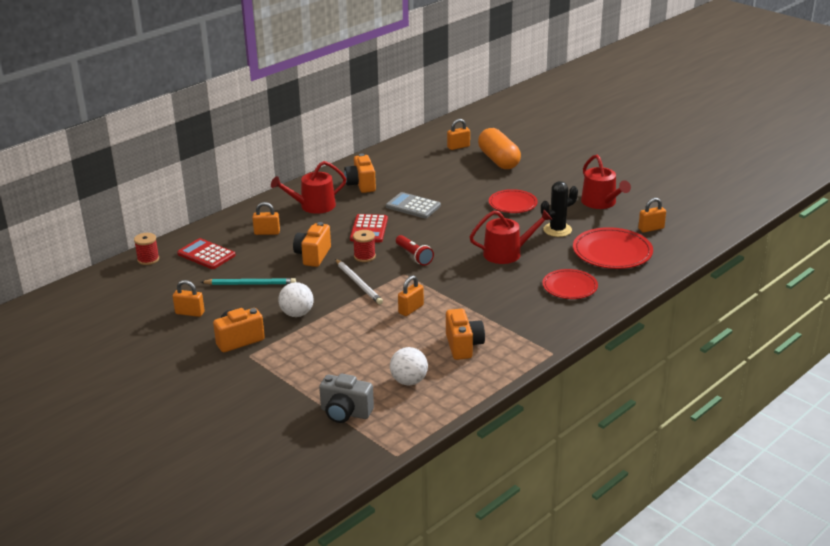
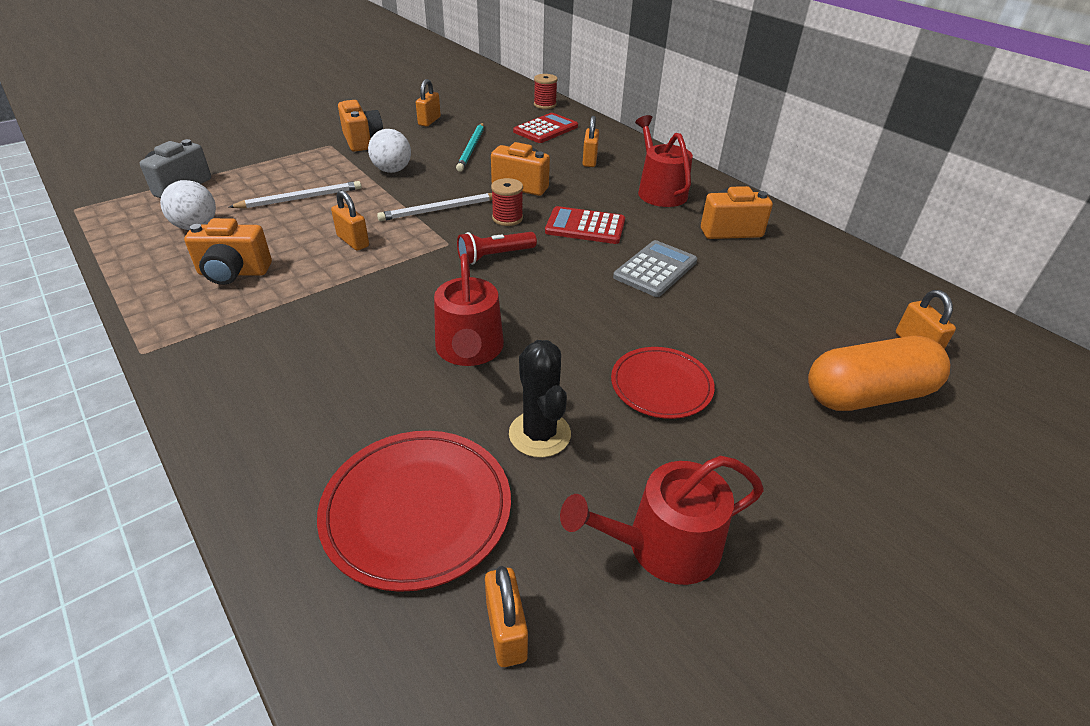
camera: 95 degrees right, 10 degrees up
red plate [542,269,598,299] -> none
none -> white pencil [229,181,361,208]

